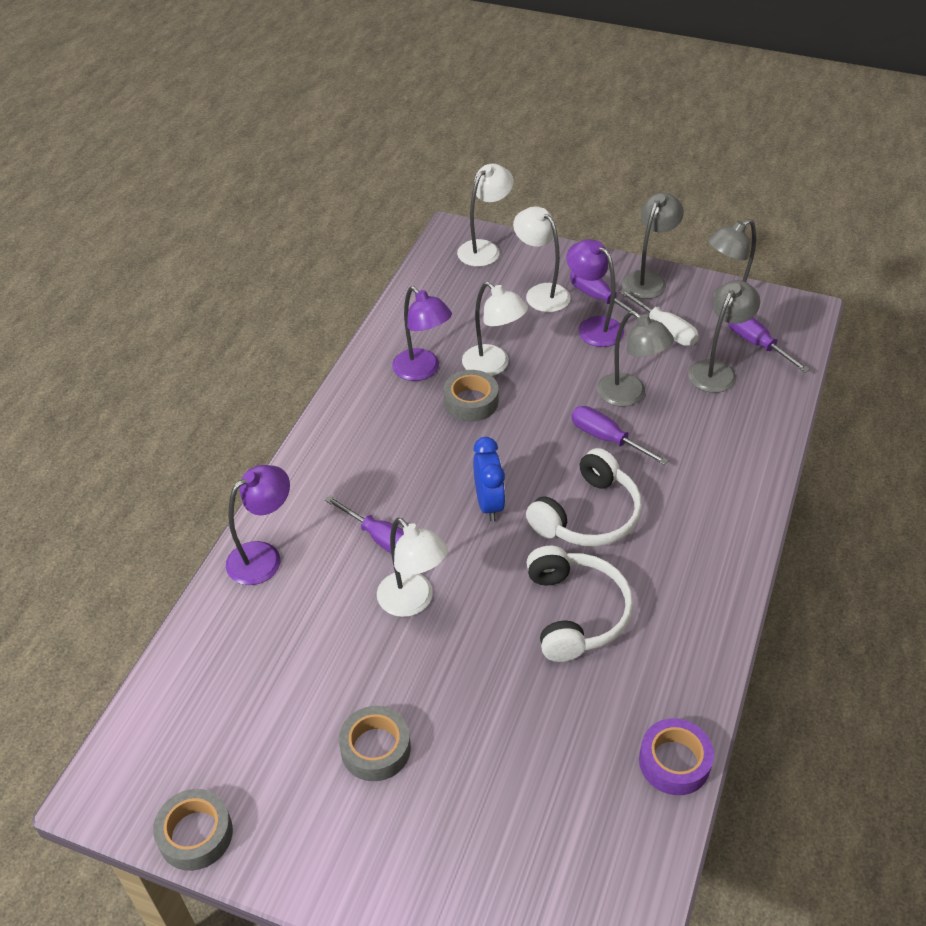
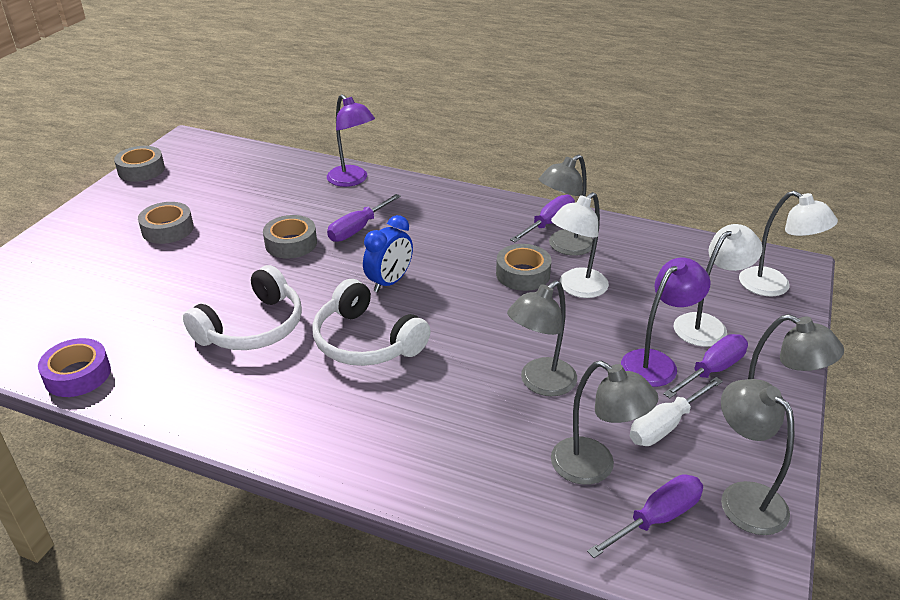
camera: 90 degrees right, 10 degrees down
white lamp [377,518,448,617] -> grey tape [263,215,317,259]
purple lamp [392,286,452,381] -> grey lamp [539,155,593,256]
blue clock [473,437,505,521] -> blue clock turned 45 degrees counterclockwise [363,215,413,293]
white headphones [526,546,633,662] -> white headphones turned 45 degrees counterclockwise [183,265,302,350]
purple screwdriver [571,406,669,465] -> purple screwdriver moved to [510,194,575,242]

